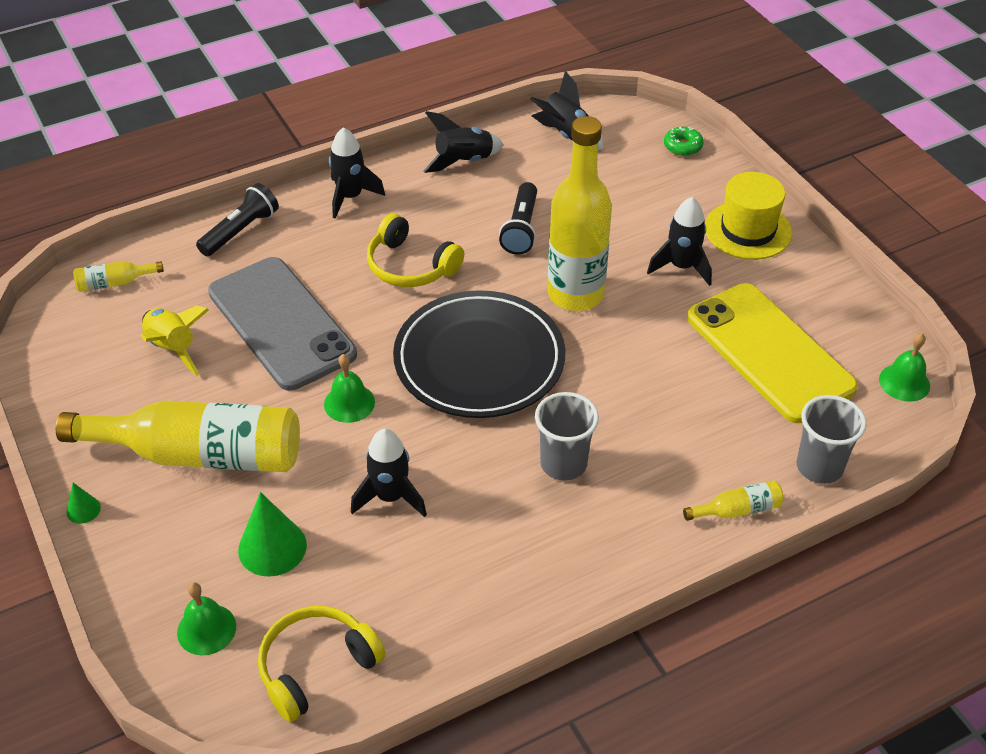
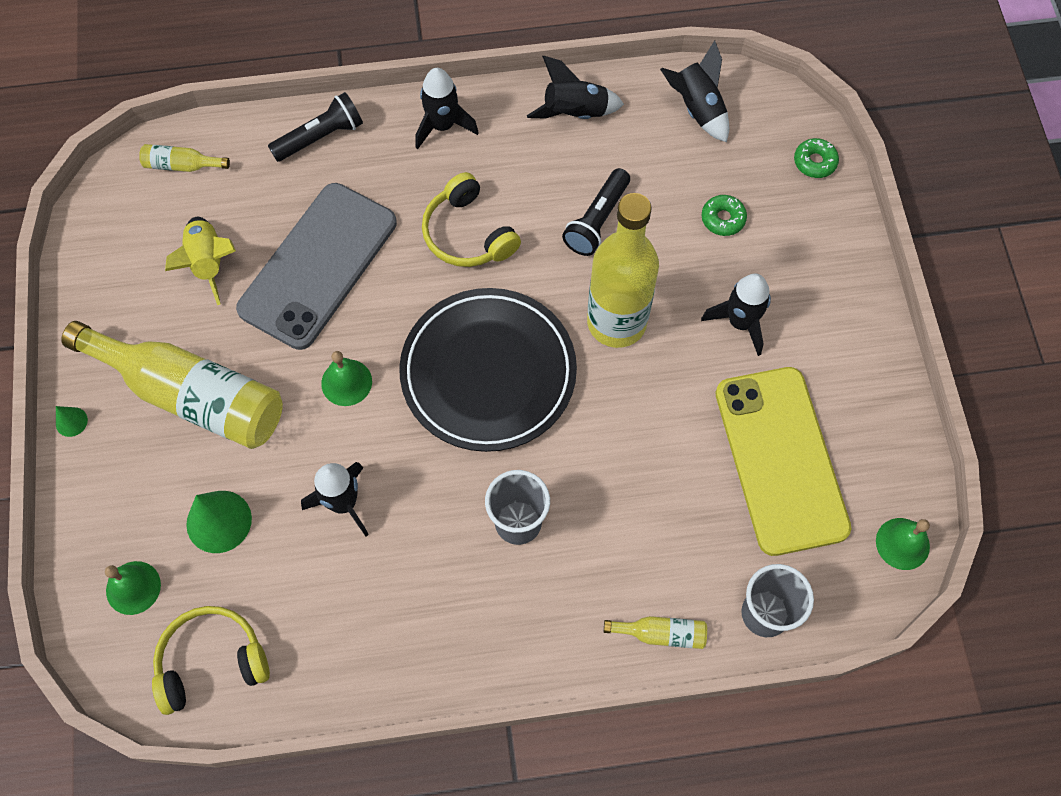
camera: 20 degrees right, 20 degrees up
grey phone [208,257,357,391] -> grey phone turned 45 degrees clockwise [236,183,397,350]
yellow hat [705,172,792,260] -> none
none -> green donut [702,195,747,236]

